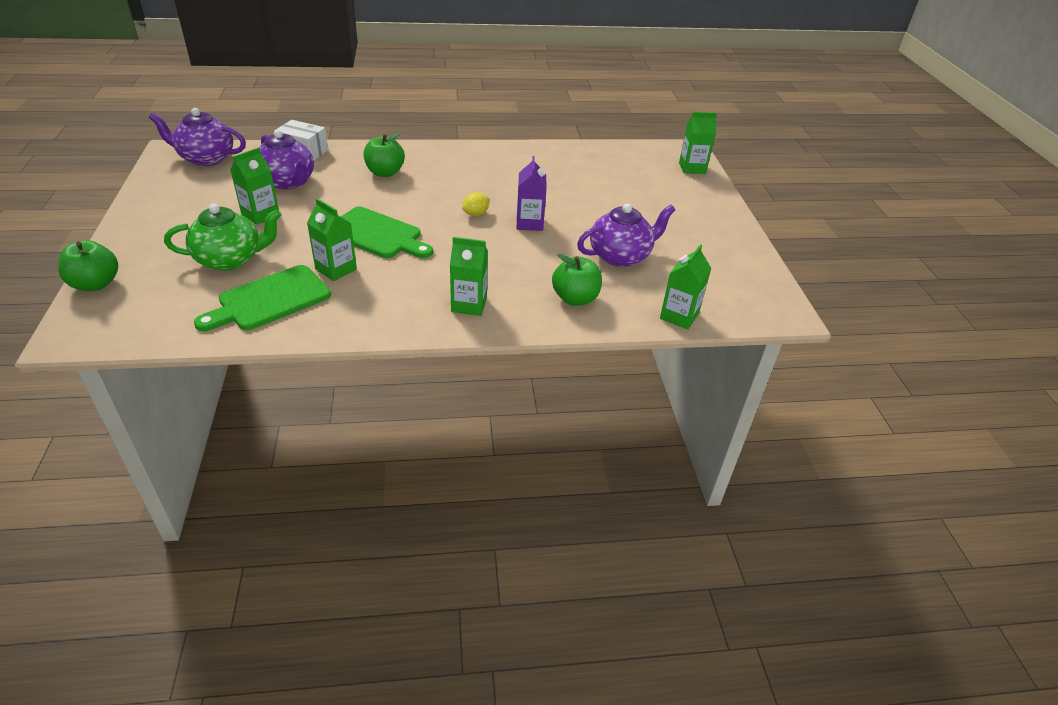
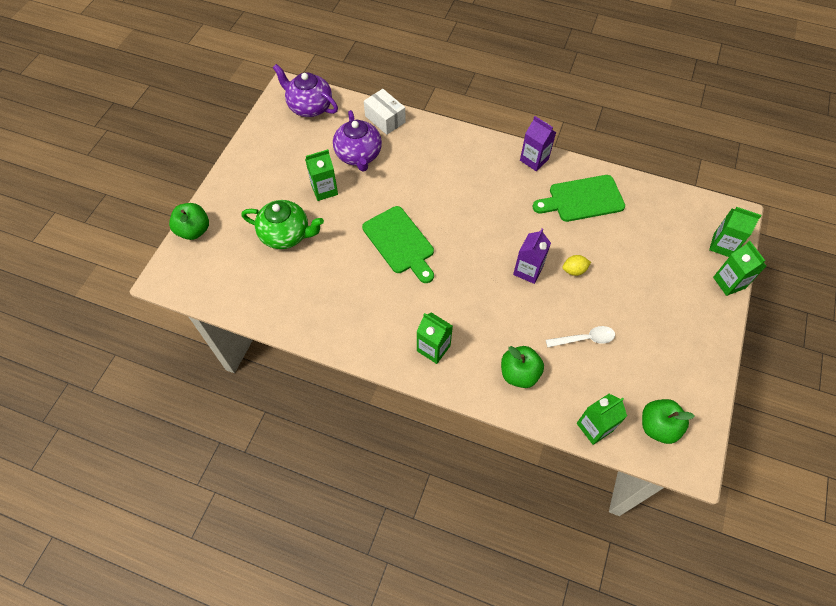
camera: 30 degrees right, 20 degrees up
green cutting board [194,265,331,331] -> green cutting board moved to [532,175,625,222]
green carton [307,198,357,281] -> green carton moved to [713,241,766,296]
green apple [364,132,405,177] -> green apple moved to [642,399,694,444]
yellow lemon [462,192,490,216] -> yellow lemon moved to [562,255,591,276]
purple teapot [577,204,675,267] -> white spoon [546,326,615,347]
none -> purple carton [520,116,556,171]

